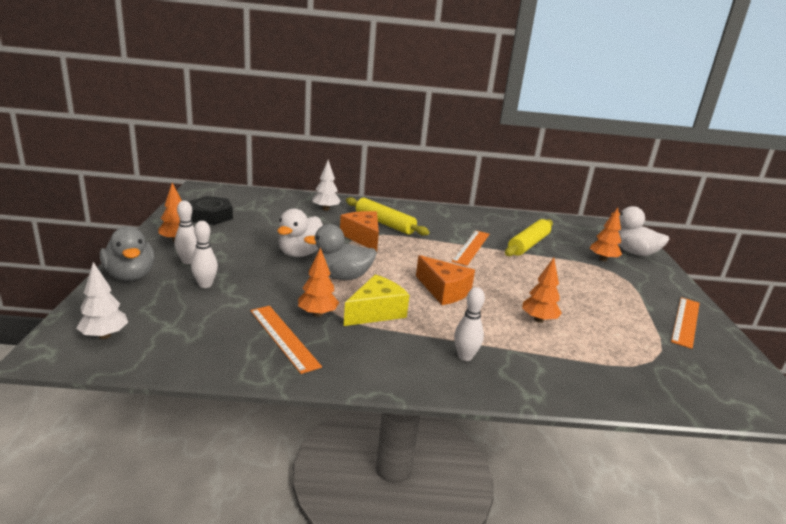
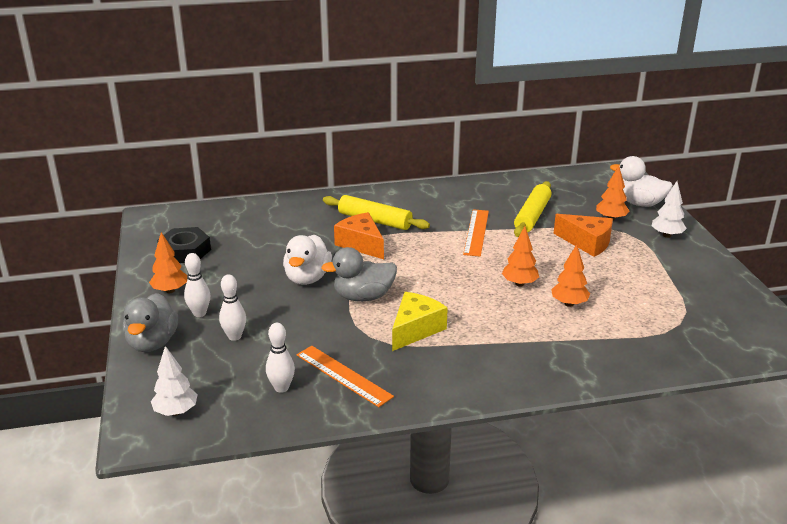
camera: 10 degrees left, 5 degrees up
grey duck [100,227,155,281] -> grey duck turned 45 degrees clockwise [123,293,178,352]
orange tree [298,247,339,317] -> orange tree moved to [502,226,539,287]
white tree [312,160,341,211] -> white tree moved to [652,181,687,238]
orange cheese [416,255,475,305] -> orange cheese moved to [554,214,613,257]
white bowling pin [454,287,485,361] -> white bowling pin moved to [266,323,295,393]
orange ruler [671,297,700,349] -> none

